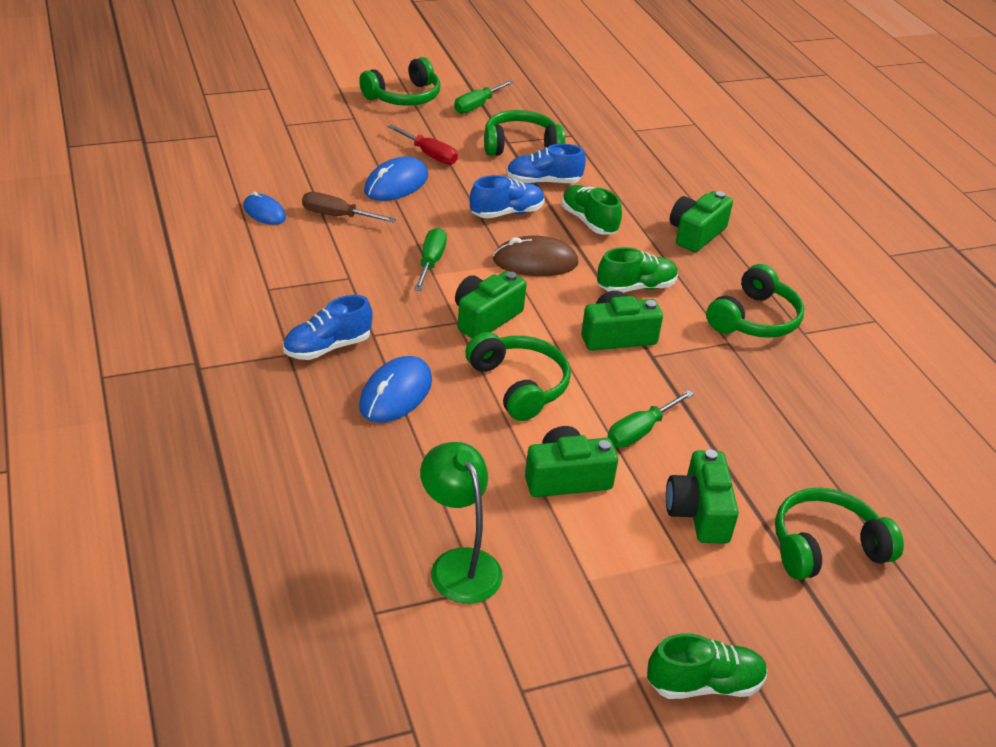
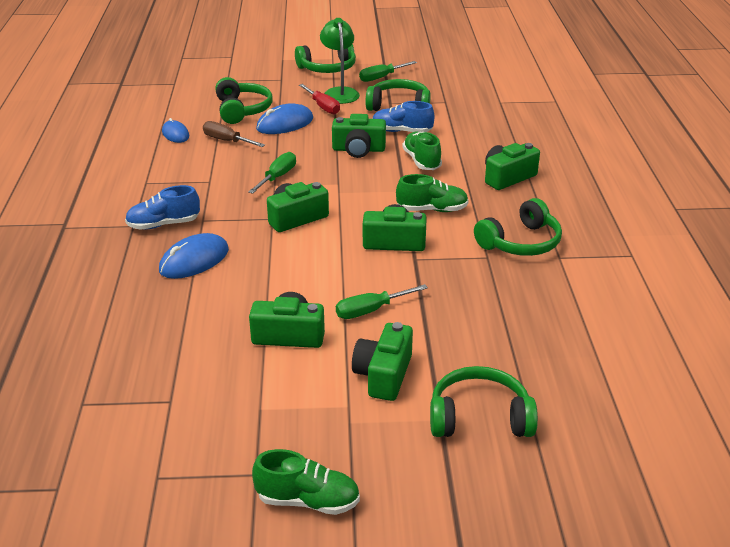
camera: 20 degrees right, 5 degrees down
green lamp [420,442,503,604] -> green lamp moved to [320,18,360,104]
green headphones [465,332,571,421] -> green headphones moved to [215,77,273,124]
blue shoe [470,175,544,219] -> green camera [332,114,386,158]
brown mouse [493,236,578,276] -> none

